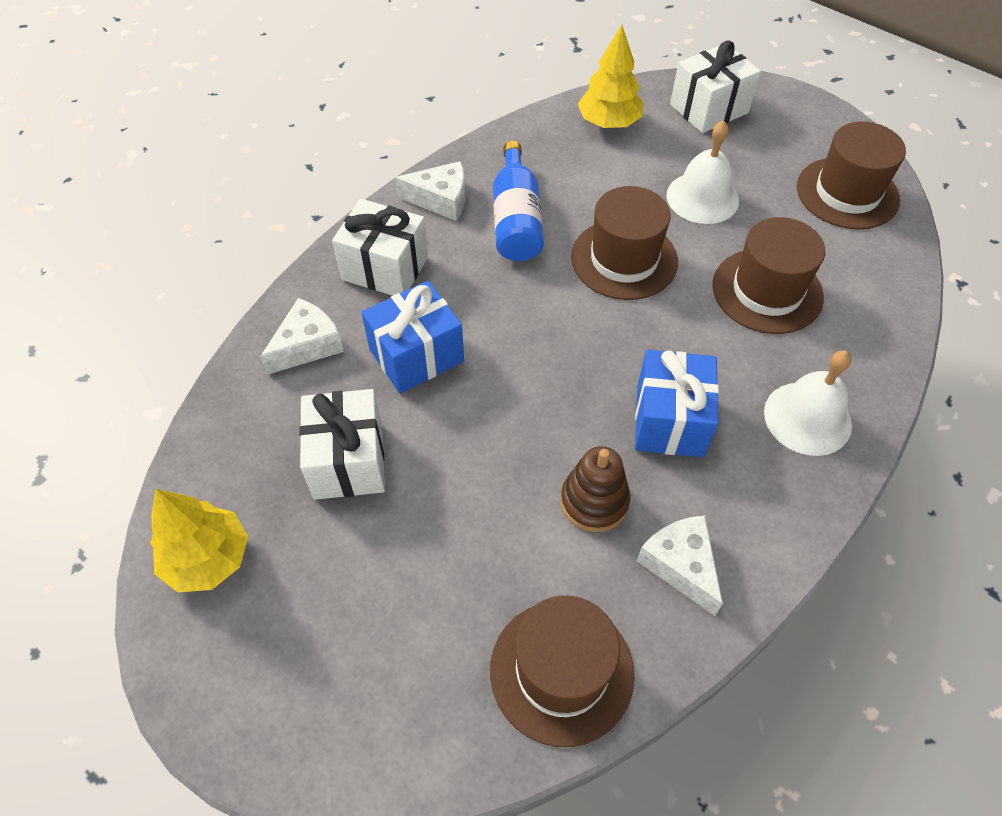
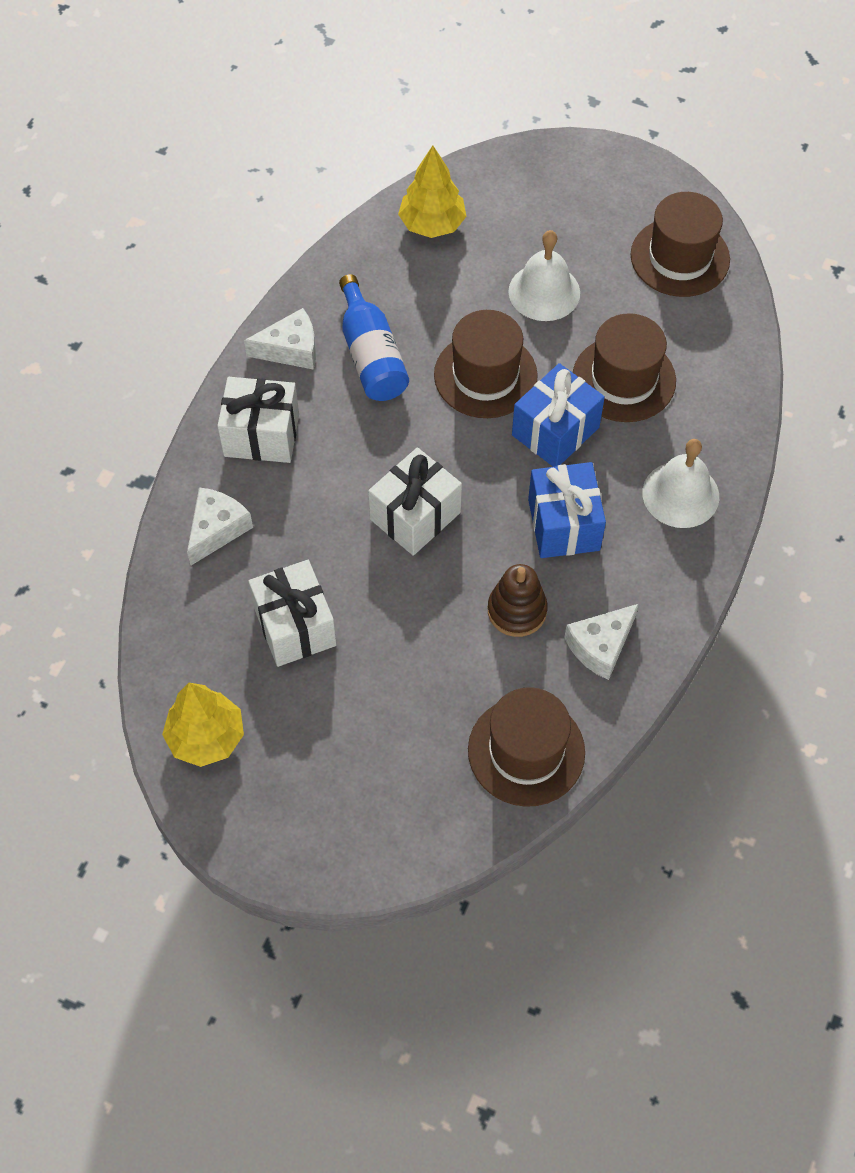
camera: 15 degrees left, 5 degrees up
blue gift [361,281,464,393] -> blue gift moved to [512,363,605,467]
white cheese [637,515,723,616] -> white cheese turned 90 degrees counterclockwise [564,604,639,680]
white gift [670,40,761,133] -> white gift moved to [368,447,462,556]

